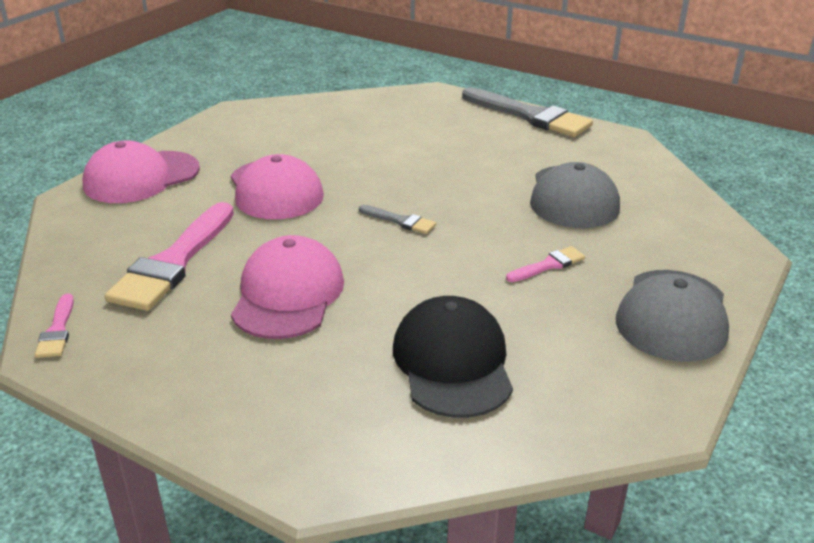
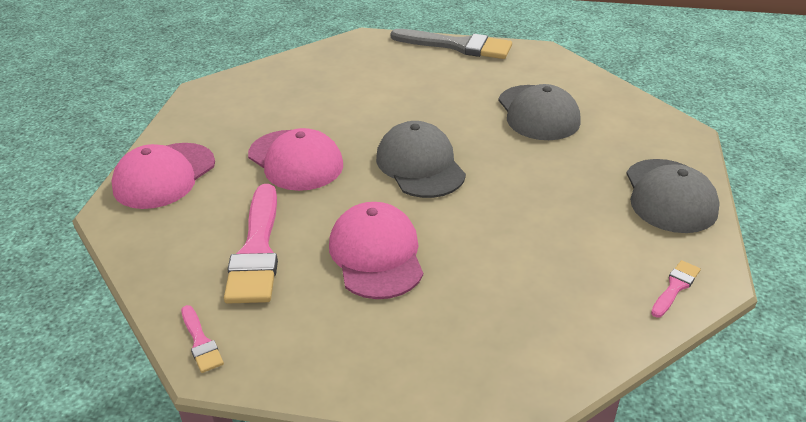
camera: 20 degrees left, 5 degrees up
grey brush [359,205,436,234] -> grey cap [376,121,466,198]
black cap [393,296,513,418] -> none
pink brush [506,246,585,282] -> pink brush moved to [651,260,701,318]

